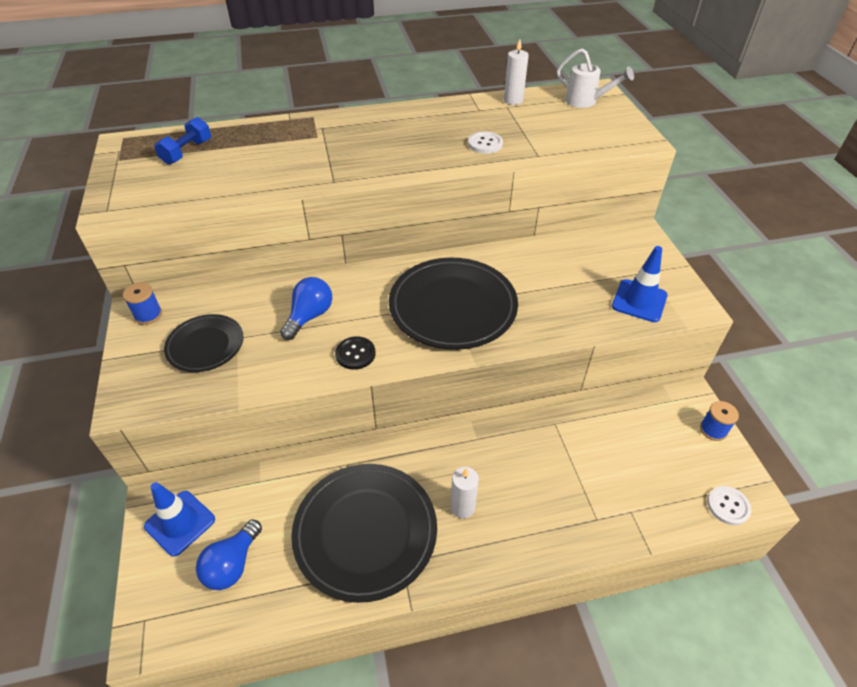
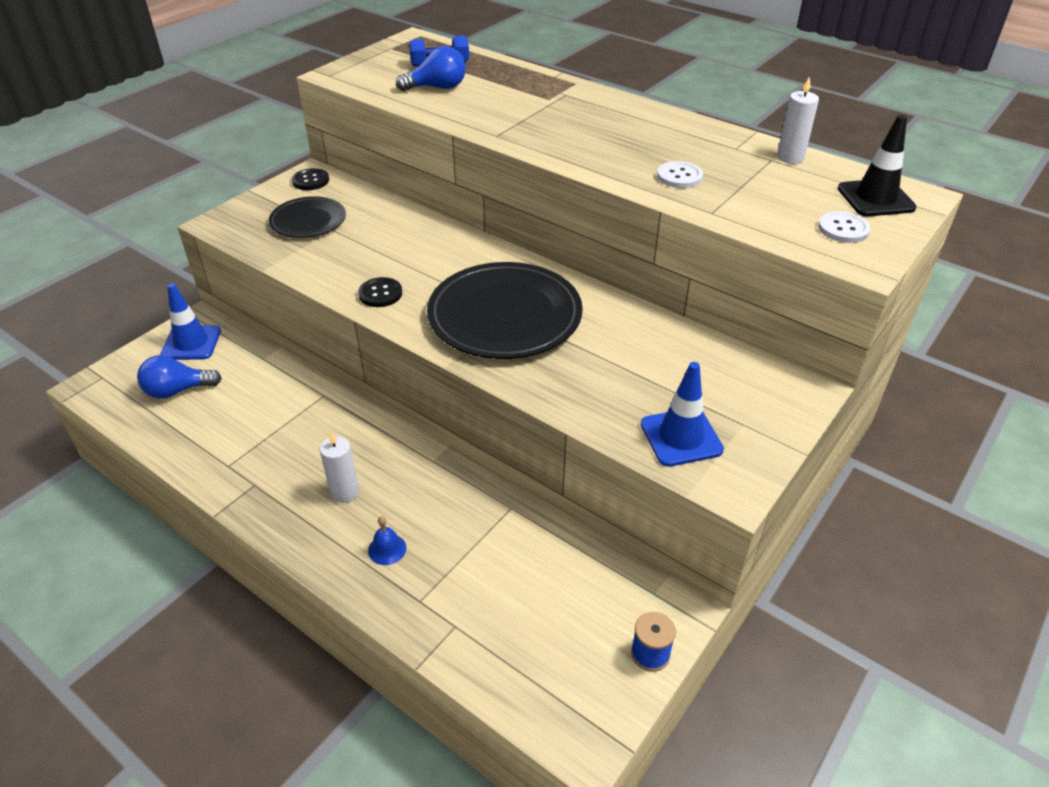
camera: 50 degrees right, 5 degrees down
blue spool [123,283,162,325] -> black button [292,168,329,190]
blue light bulb [280,277,332,340] -> blue light bulb moved to [396,46,466,91]
black plate [291,464,437,603] -> none
white watering can [557,48,634,108] -> black traffic cone [837,115,917,216]
white button [707,486,751,525] -> white button moved to [818,211,870,243]
none -> blue bell [368,516,406,565]

